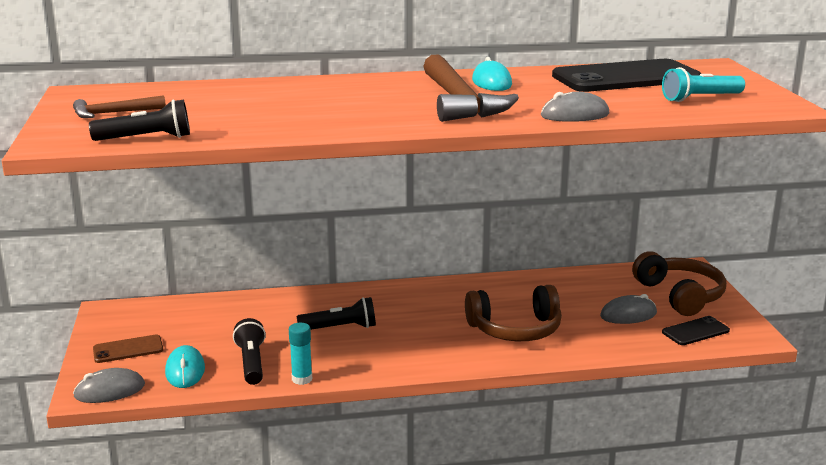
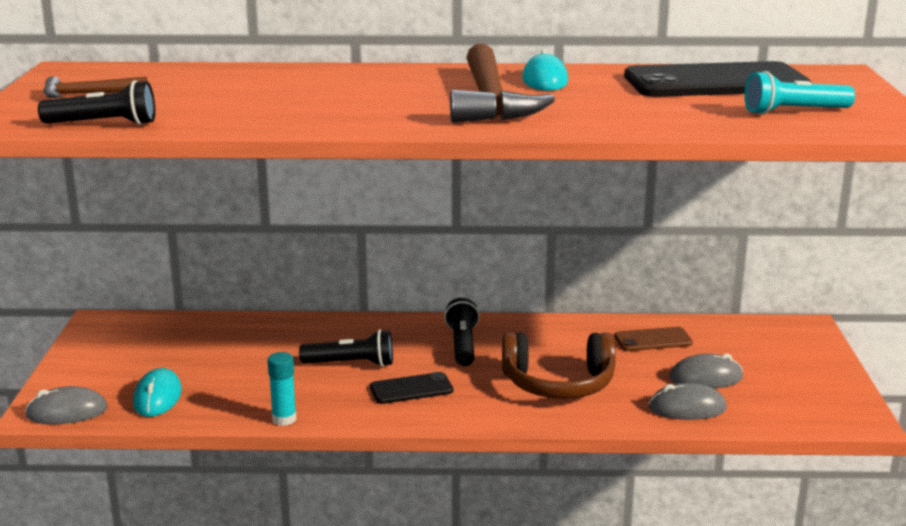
camera: 10 degrees right, 0 degrees up
brown phone [93,335,163,363] -> brown phone moved to [614,327,693,351]
black flashlight [233,318,266,385] -> black flashlight moved to [444,298,480,366]
grey mouse [541,92,610,122] -> grey mouse moved to [648,383,727,420]
brown headphones [632,251,726,316] -> none
black phone [662,316,730,345] -> black phone moved to [370,372,453,404]

